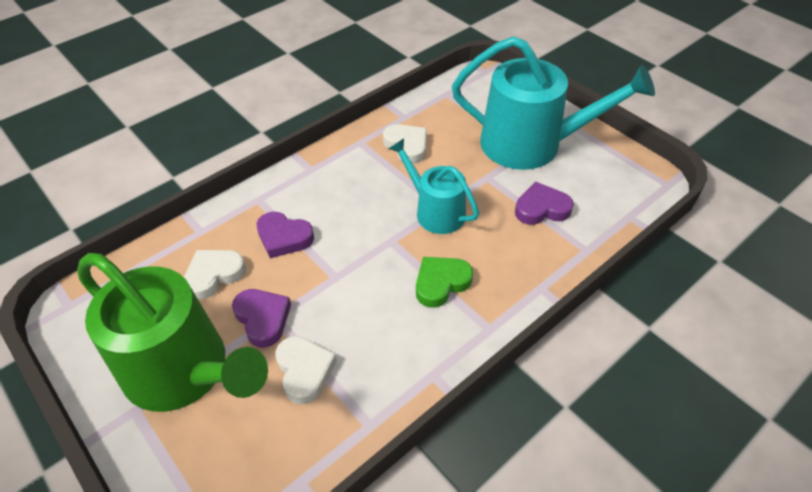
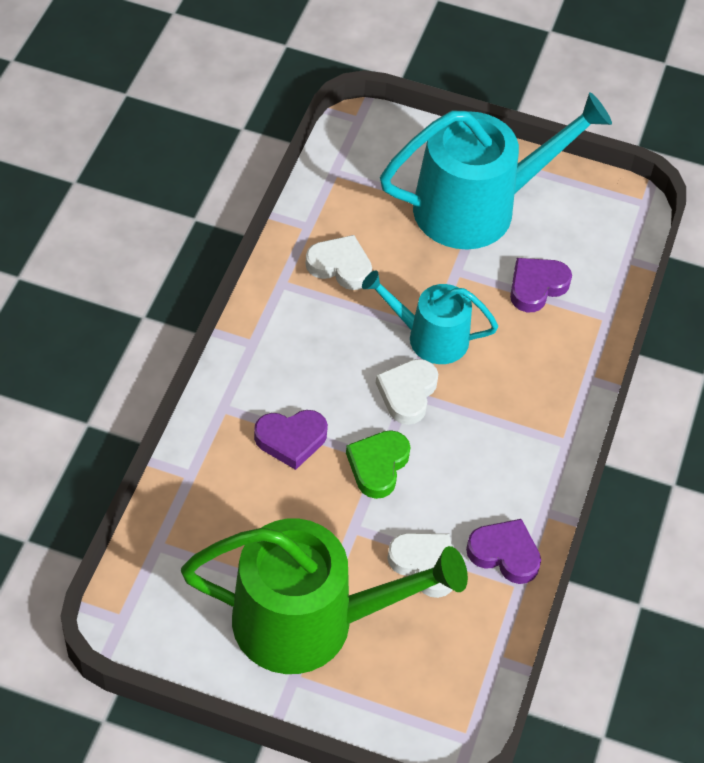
camera: 35 degrees left, 5 degrees up
white heart [184,250,246,300] -> white heart moved to [376,359,438,425]
purple heart [232,289,291,347] -> purple heart moved to [466,519,541,584]
green heart [416,257,473,308] -> green heart moved to [346,430,411,499]

